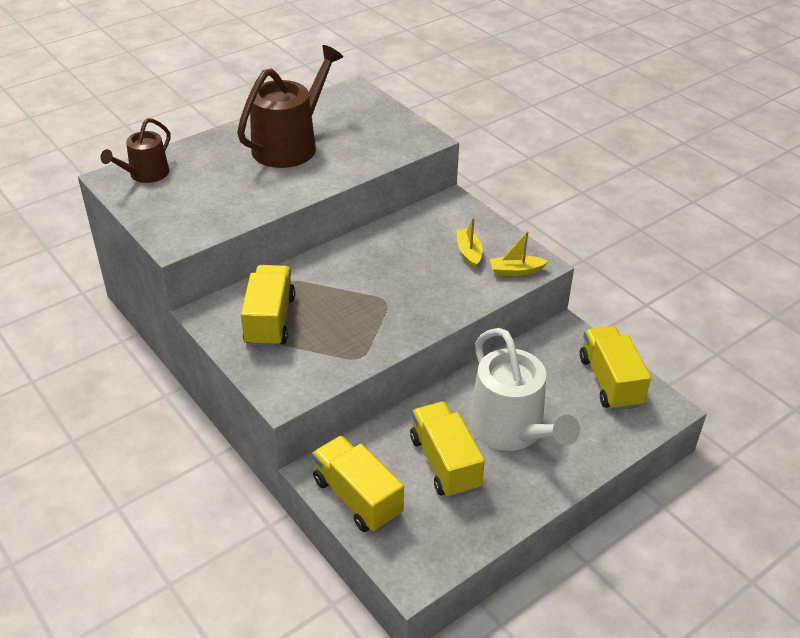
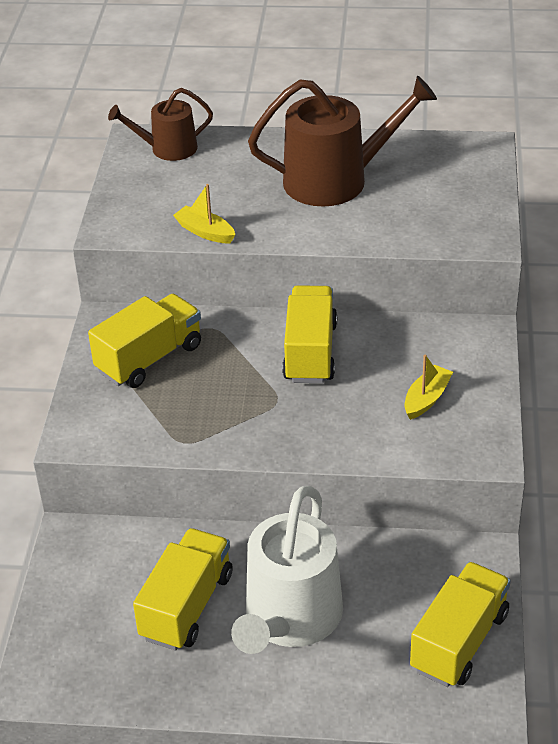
camera: 45 degrees right, 0 degrees up
yellow truck [312,436,404,532] -> yellow truck moved to [282,285,337,383]
yellow boat [490,231,548,276] -> yellow boat moved to [173,184,235,243]

